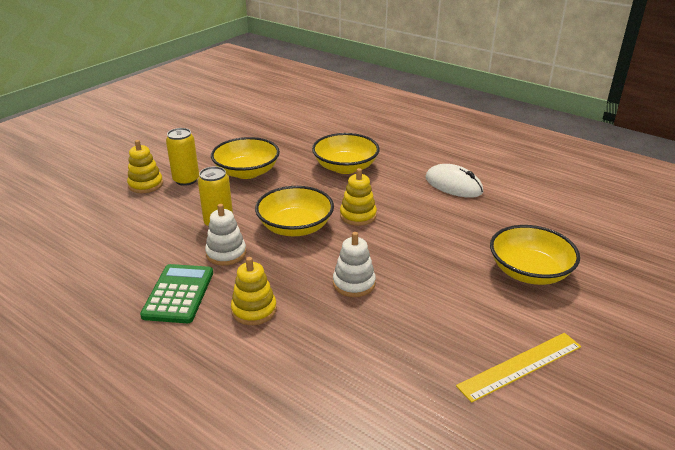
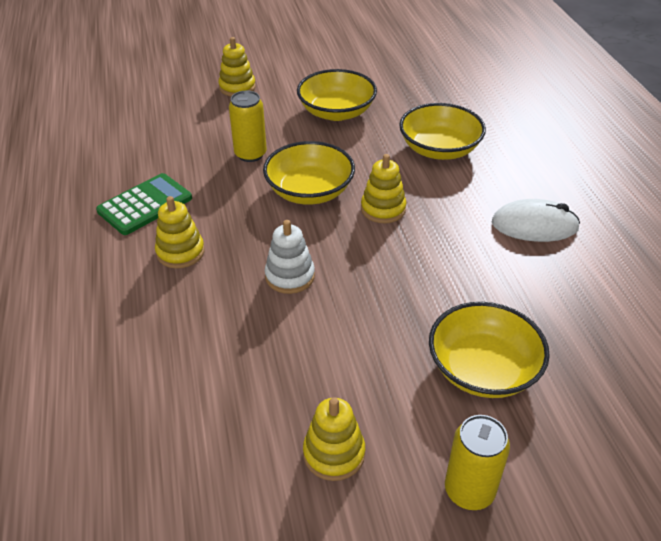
camera: 40 degrees right, 10 degrees up
yellow can [166,128,199,186] -> yellow can moved to [445,415,510,510]
white stacking toy [205,204,246,266] -> none
white mouse [426,164,483,198] -> white mouse turned 75 degrees counterclockwise [492,199,580,242]
yellow ruler [456,333,581,403] -> yellow stacking toy [303,397,365,481]

